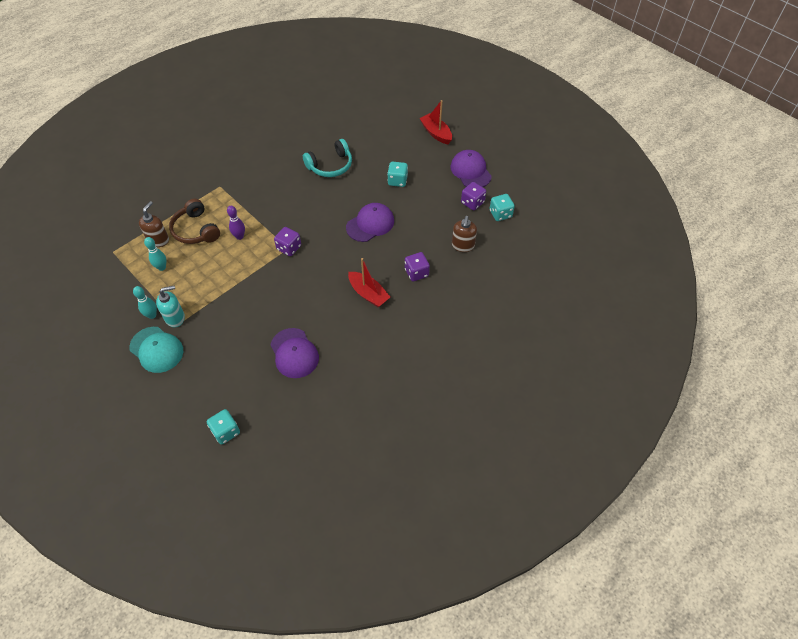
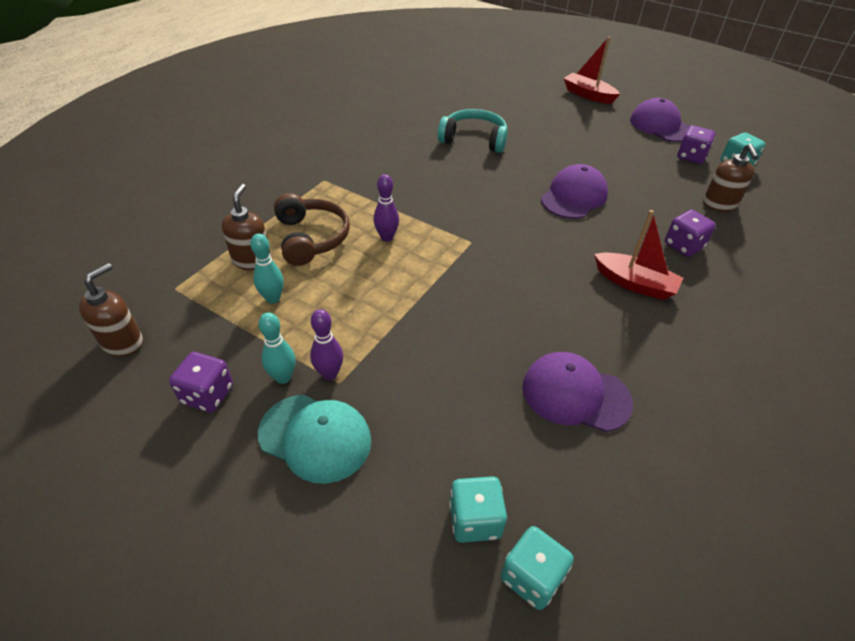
camera: 15 degrees left, 10 degrees down
turquoise soap dispenser [156,285,185,327] -> purple bowling pin [310,309,343,380]
brown headphones [169,199,220,244] -> brown headphones turned 150 degrees counterclockwise [274,193,350,266]
purple cap [271,328,319,378] -> purple cap turned 150 degrees clockwise [522,352,633,432]
purple dice [274,227,301,256] -> purple dice moved to [169,352,233,412]
turquoise headphones [303,139,352,177] -> turquoise headphones turned 120 degrees counterclockwise [438,109,508,153]
turquoise dice [387,161,408,187] -> turquoise dice moved to [449,476,507,543]
none -> brown soap dispenser [79,263,143,357]

